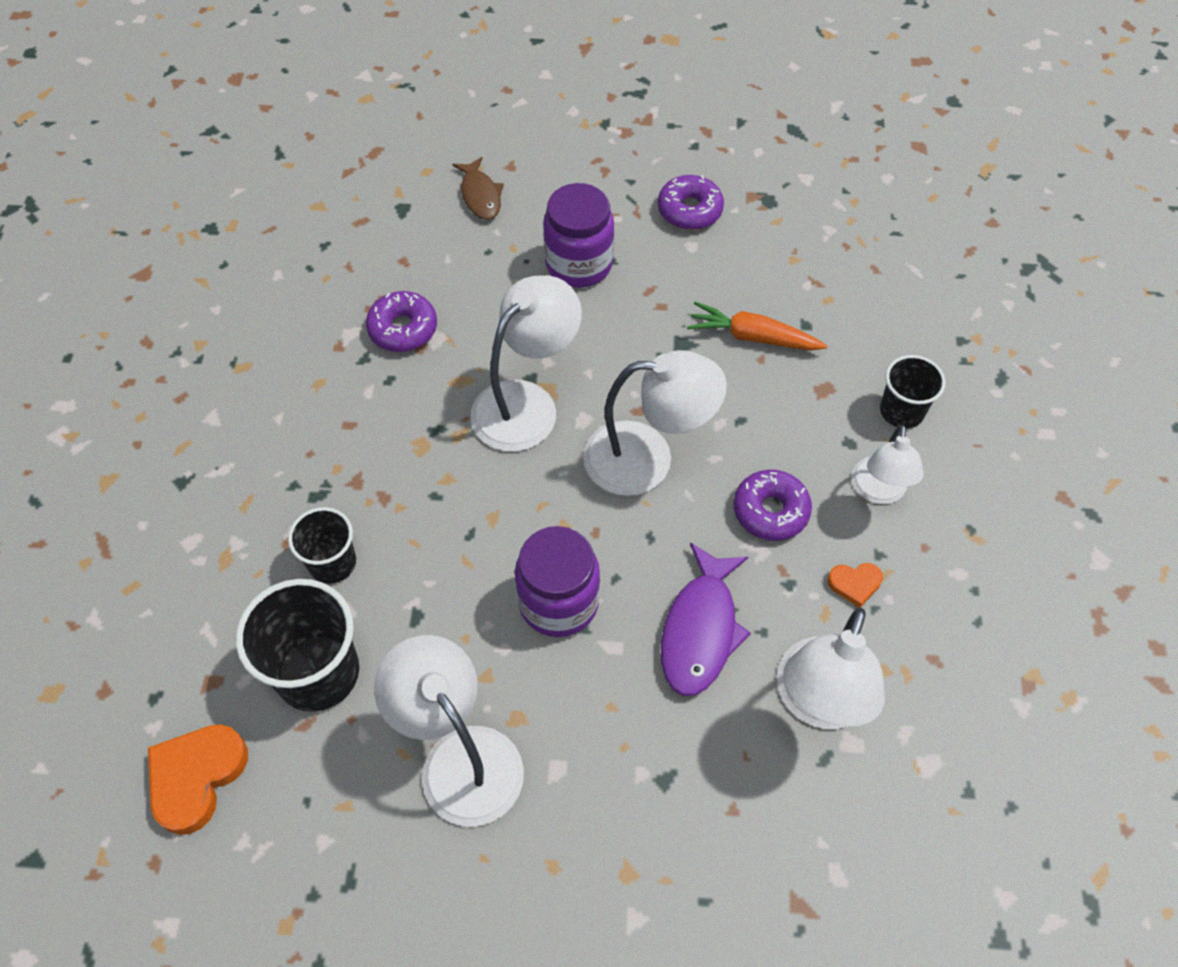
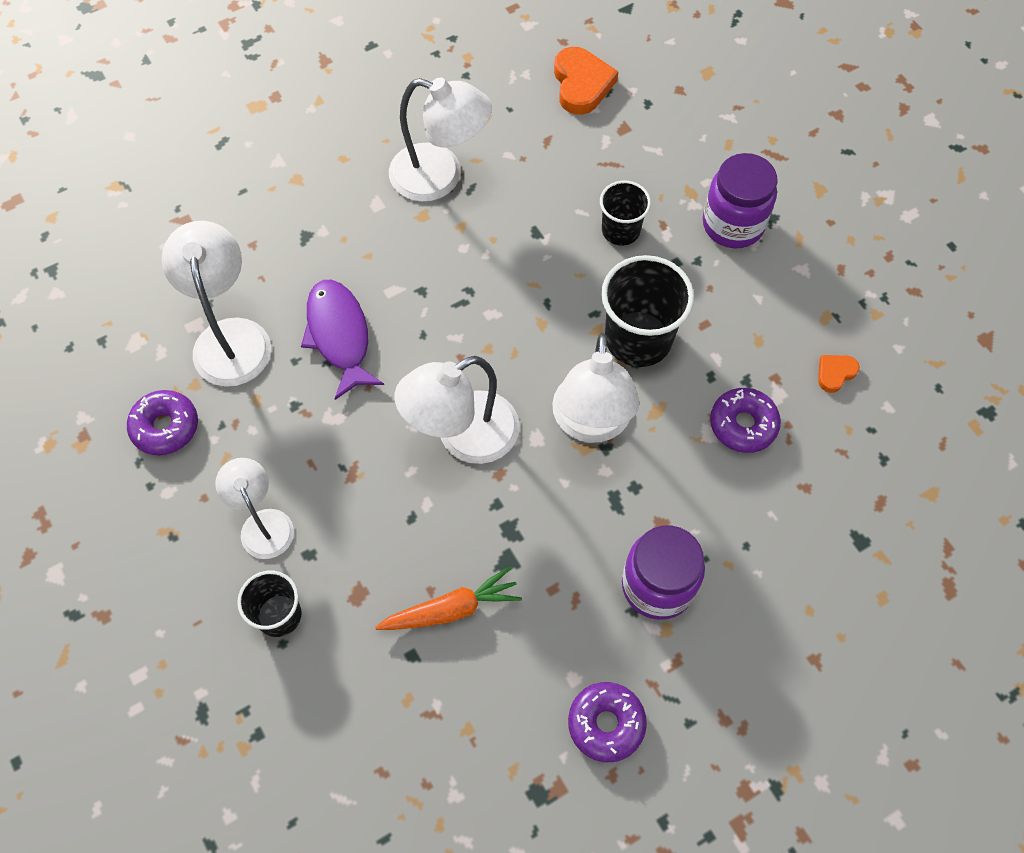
camera: 145 degrees right, 5 degrees up
black cup [236,579,359,712] -> black cup moved to [601,255,694,367]
brown fish [452,157,504,220] -> none
purple jar [515,526,600,637] -> purple jar moved to [703,153,777,248]
purple donut [734,470,812,541] -> purple donut moved to [127,390,198,455]
orange heart [828,563,883,607] -> orange heart moved to [818,355,860,393]

